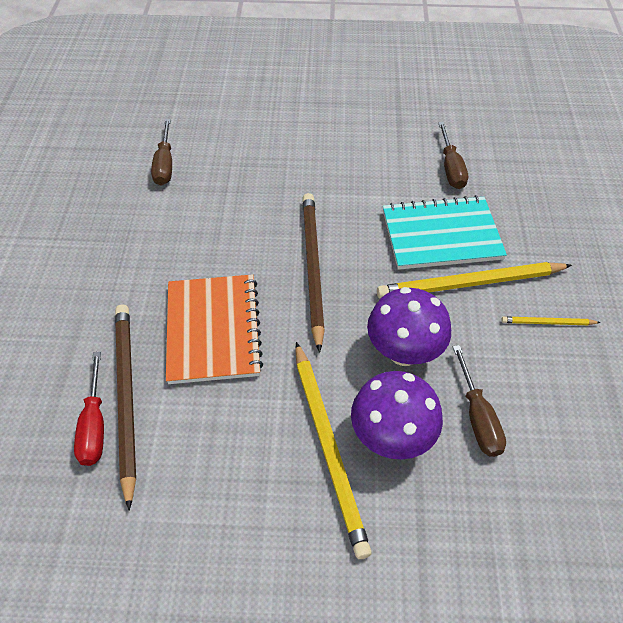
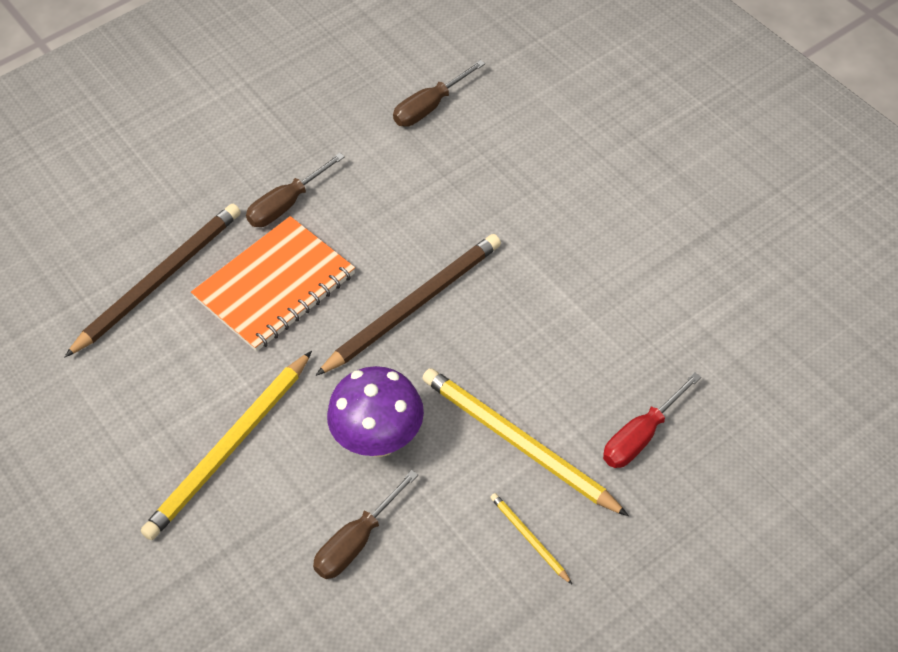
camera: 55 degrees right, 0 degrees up
red screwdriver [74,351,104,466] -> red screwdriver moved to [603,372,701,468]
purple mushroom [351,371,443,460] -> none
turquoise notebook [383,195,507,270] -> none
brown screwdriver [438,122,468,189] -> brown screwdriver moved to [246,153,345,227]

